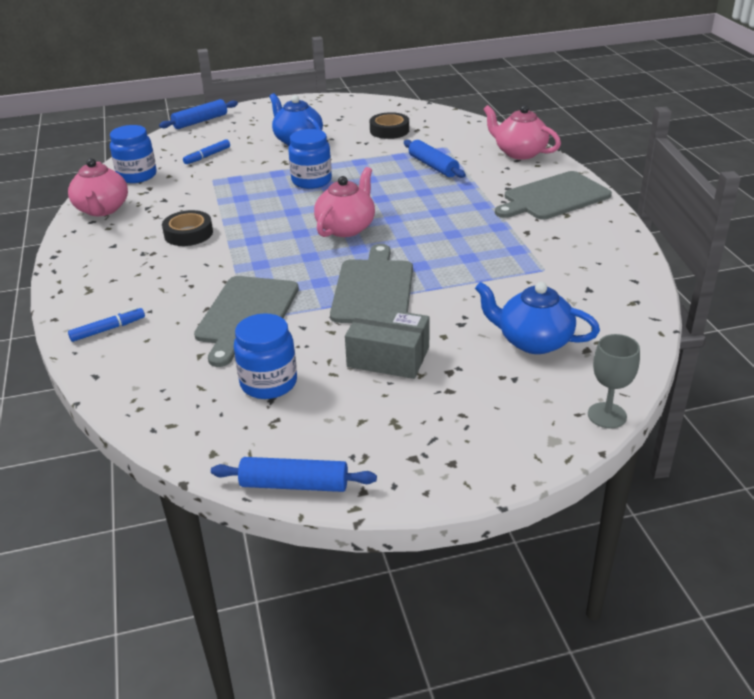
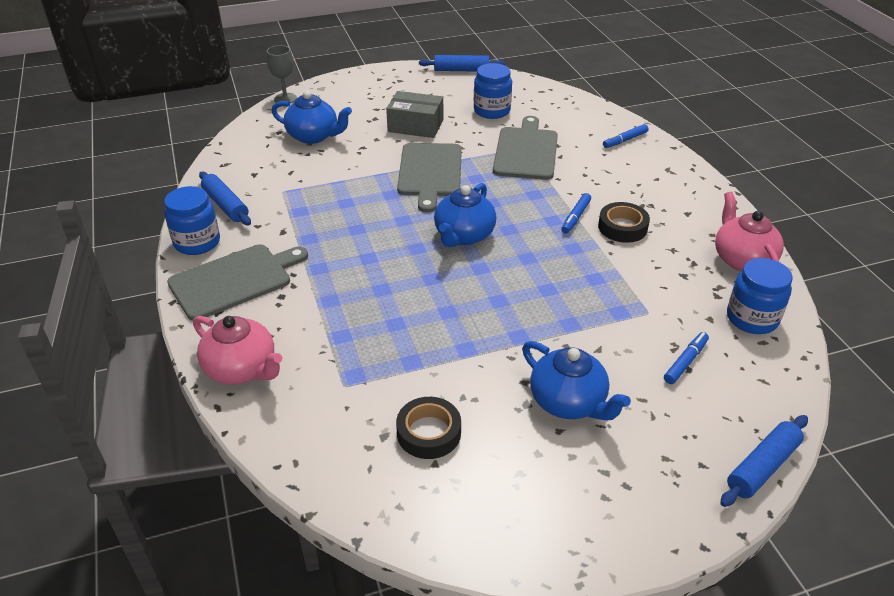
camera: 175 degrees right, 5 degrees up
blue jar [288,129,332,189] -> blue jar moved to [164,186,220,255]
pink teapot [314,167,375,237] -> blue teapot [434,183,496,247]
blue rolling pin [404,140,466,178] -> blue rolling pin moved to [199,172,251,226]
none -> blue marker [561,193,591,234]

